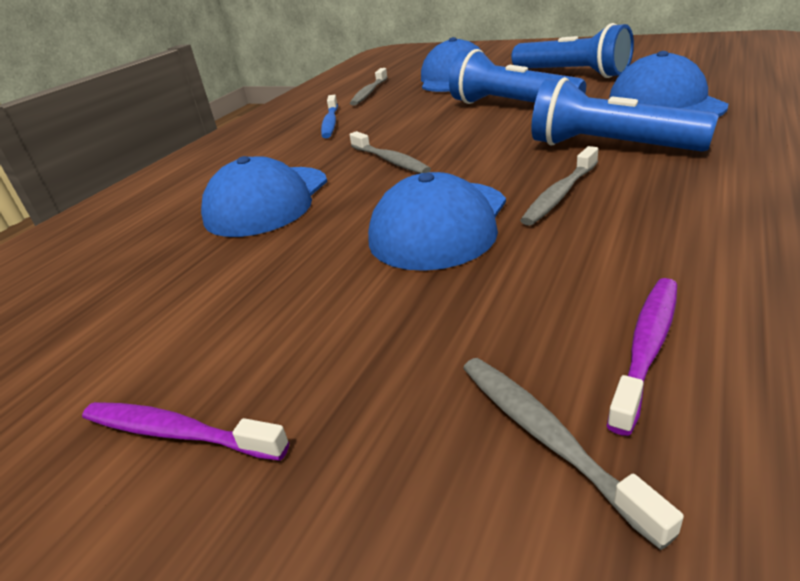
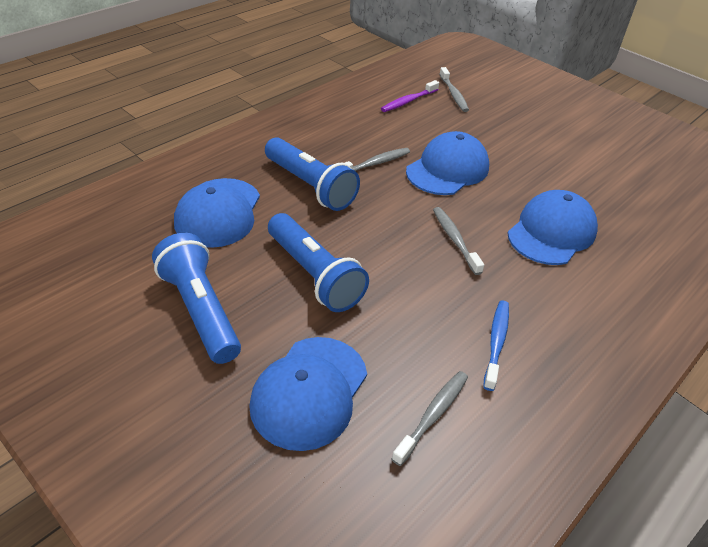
camera: 170 degrees left, 10 degrees up
purple toothbrush [82,402,289,461] -> none

